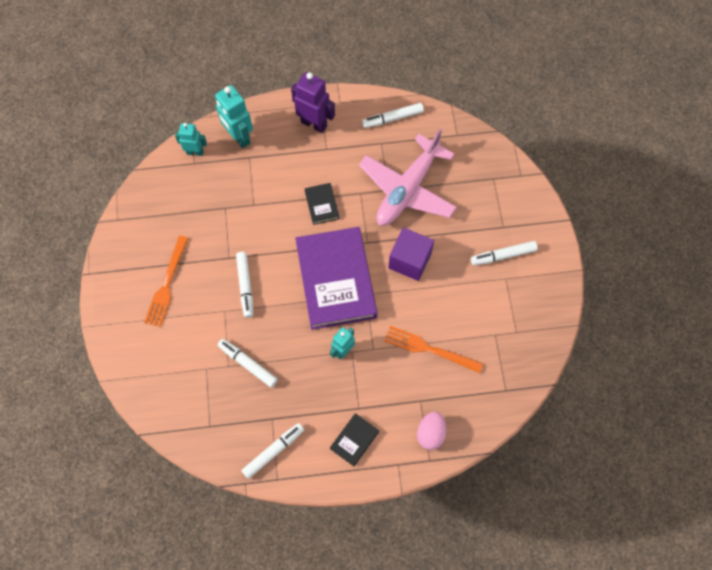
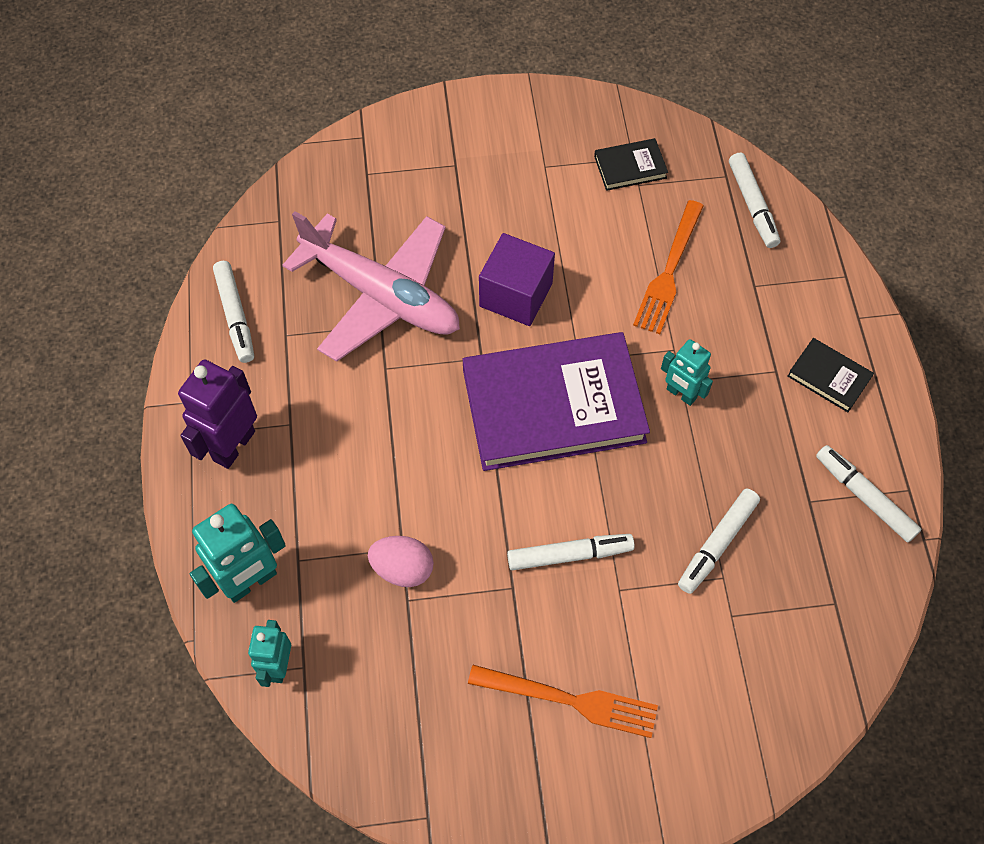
camera: 90 degrees left, 5 degrees down
black book [304,183,339,225] -> black book moved to [594,138,668,191]
pink egg [417,412,446,450] -> pink egg moved to [368,536,434,587]
white marker [471,241,538,266] -> white marker moved to [729,153,780,248]

